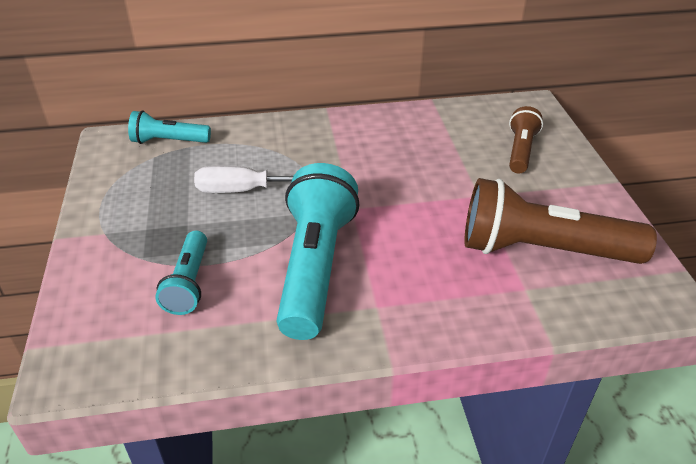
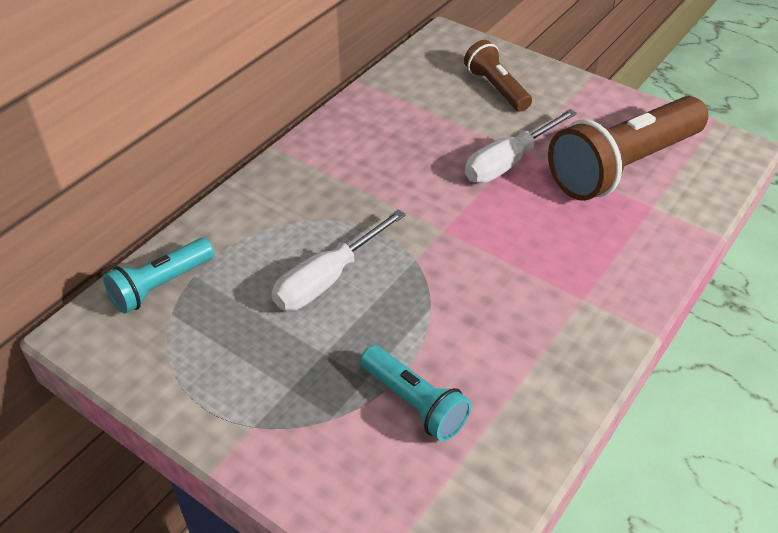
camera: 45 degrees left, 5 degrees up
turquoise flashlight [277,163,360,340] -> none
none -> white screwdriver [465,109,577,183]

